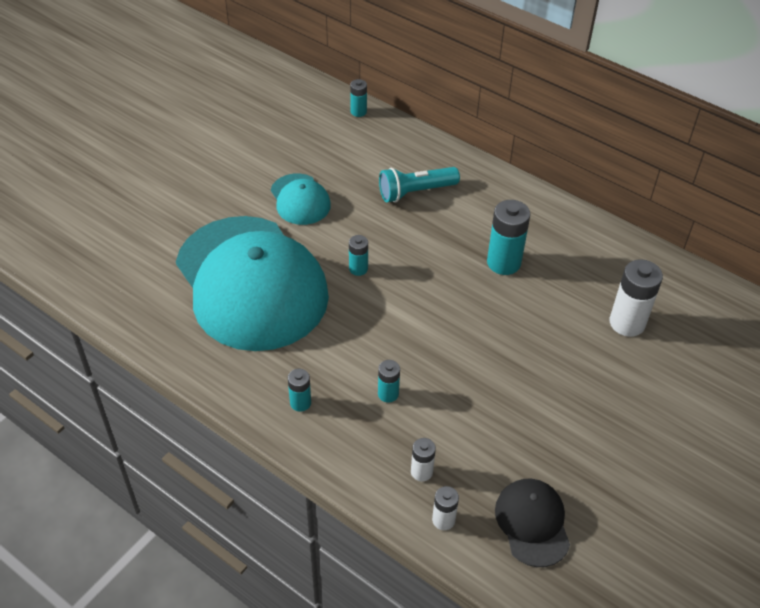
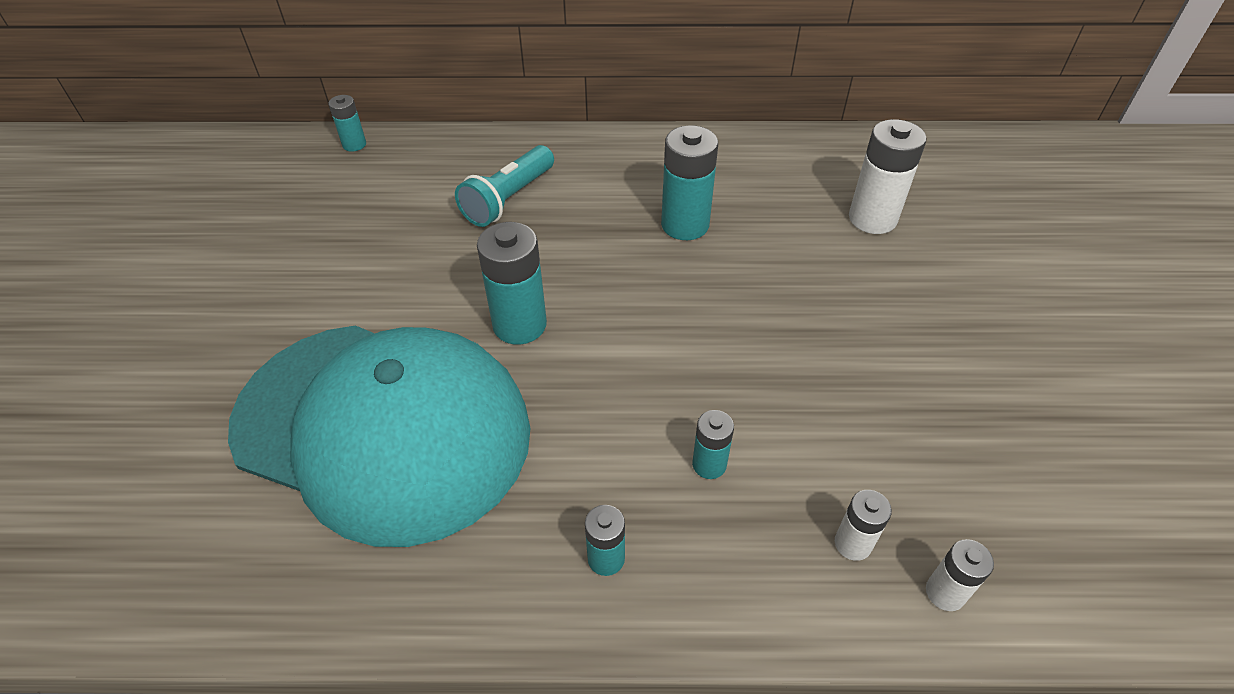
camera: 35 degrees left, 0 degrees up
turquoise cap [271,173,331,225] -> none
turquoise battery [349,235,368,276] -> turquoise battery [477,222,547,345], size x1.82
black cap [495,479,570,567] -> none

